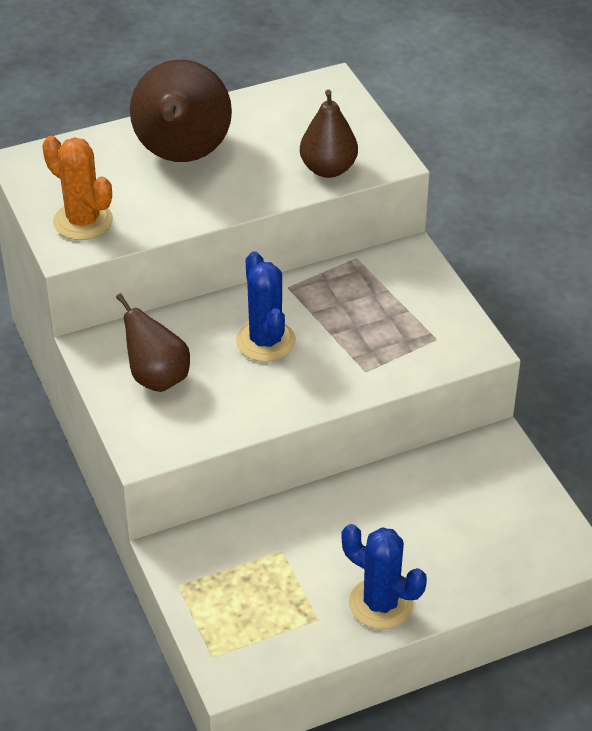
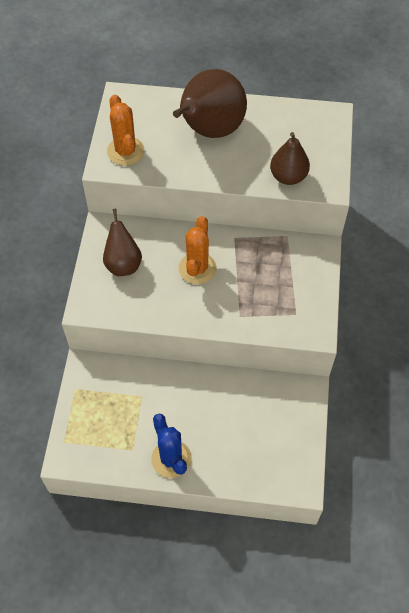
camera: 30 degrees right, 15 degrees up
blue cactus [236,251,296,362] -> orange cactus [178,216,217,284]

